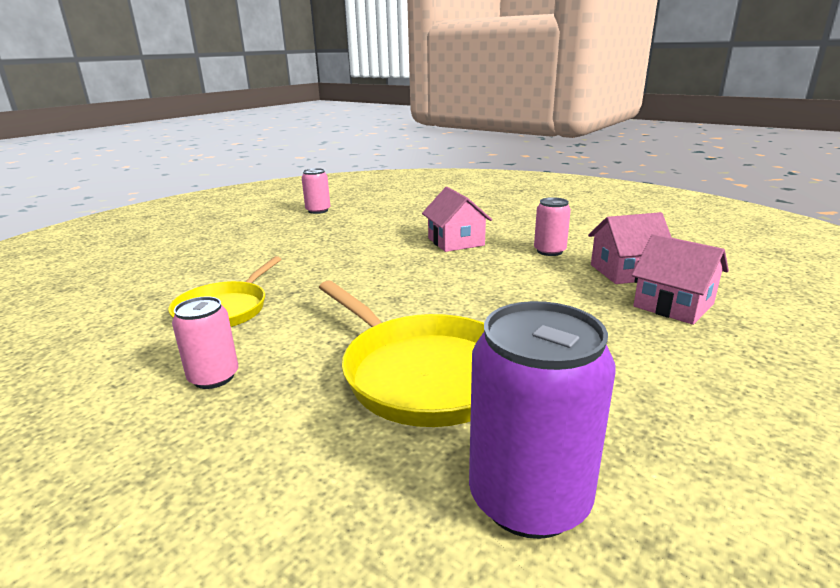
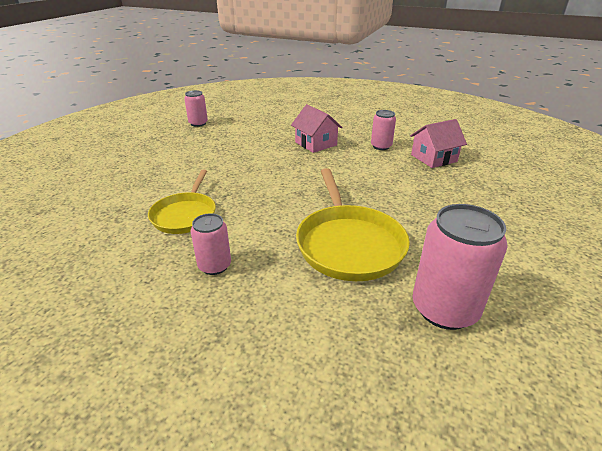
camera: 15 degrees left, 10 degrees up
yellow pan [319,281,484,427] -> yellow pan turned 45 degrees clockwise [296,168,410,281]
purple can [469,301,616,539] -> pink can [413,204,508,330]
pink house [632,234,729,325] -> none

